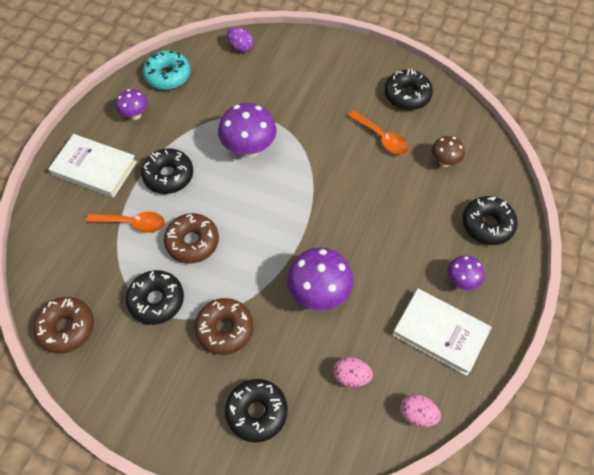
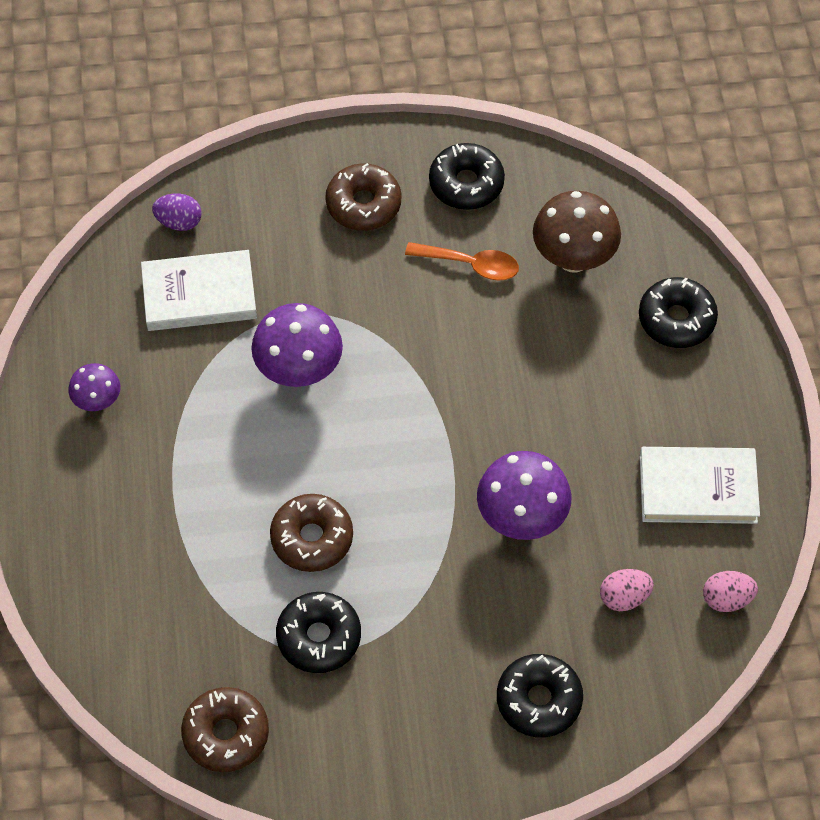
camera: 30 degrees left, 0 degrees up
white book [48,134,137,198] -> white book moved to [141,250,257,331]
orange spoon [86,212,165,233] -> none
black donut [141,148,193,194] -> none
turquoise donut [143,51,190,90] -> none
brown donut [195,298,253,355] -> brown donut moved to [325,163,402,231]
brown mushroom [432,136,465,167] -> brown mushroom [533,191,621,273], size x1.75
purple mushroom [447,256,484,290] -> none

